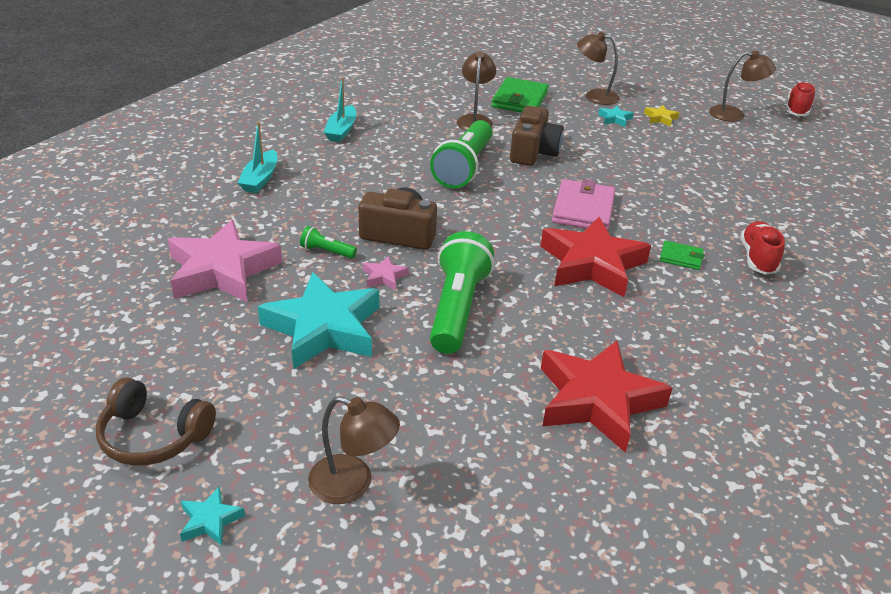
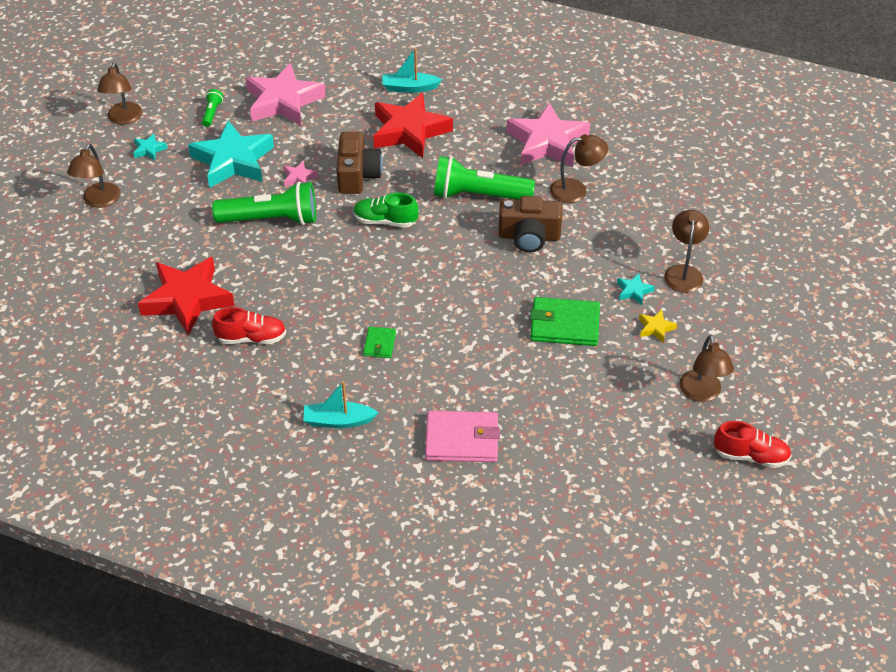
camera: 80 degrees right, 10 degrees up
brown headphones [96,377,216,466] -> brown lamp [97,62,143,125]
turquoise star [180,486,245,546] -> turquoise star moved to [133,133,168,161]
green flashlight [300,226,357,259] -> green flashlight moved to [202,89,223,127]
turquoise boat [324,77,356,142] -> turquoise boat moved to [303,381,379,428]
green wallet [491,77,549,113] -> green wallet moved to [530,297,600,346]
red star [540,217,651,297] -> red star moved to [373,93,453,158]
pink wallet [552,179,615,230] -> pink wallet moved to [425,411,500,462]
red shoe [740,221,785,275] -> red shoe moved to [212,307,286,344]
none -> green shoe [353,193,419,228]
none -> pink star [507,103,590,167]

